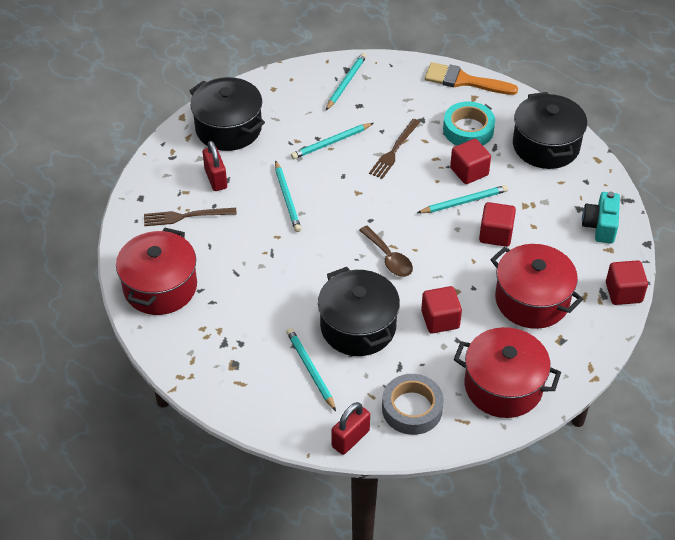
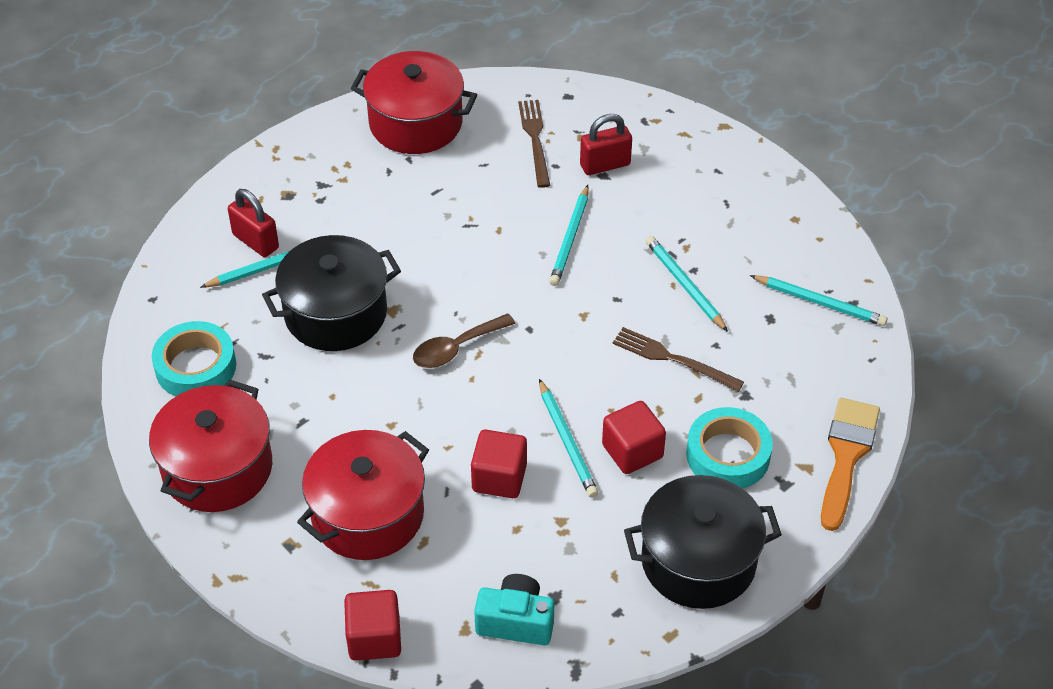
camera: 90 degrees right, 0 degrees up
black pot [189,77,265,151] -> none
turquoise pencil [275,160,301,232] -> turquoise pencil turned 60 degrees counterclockwise [549,185,589,286]
red padlock [331,402,370,455] -> red padlock moved to [228,189,279,257]
grey tape [382,374,444,435] -> turquoise tape [152,321,236,396]
red cube [421,286,462,333] -> none

